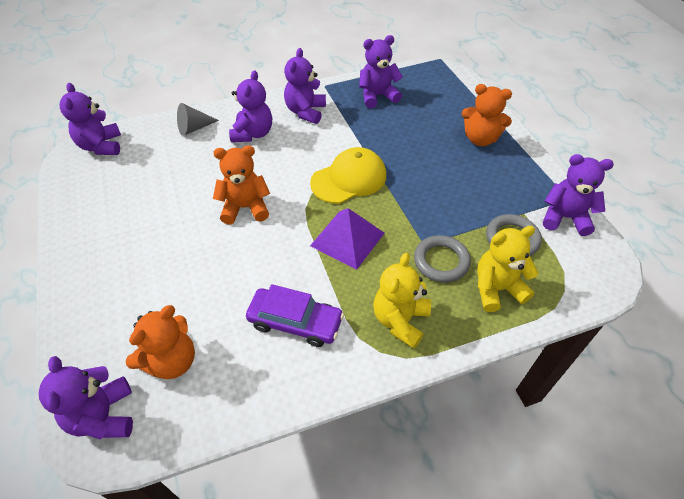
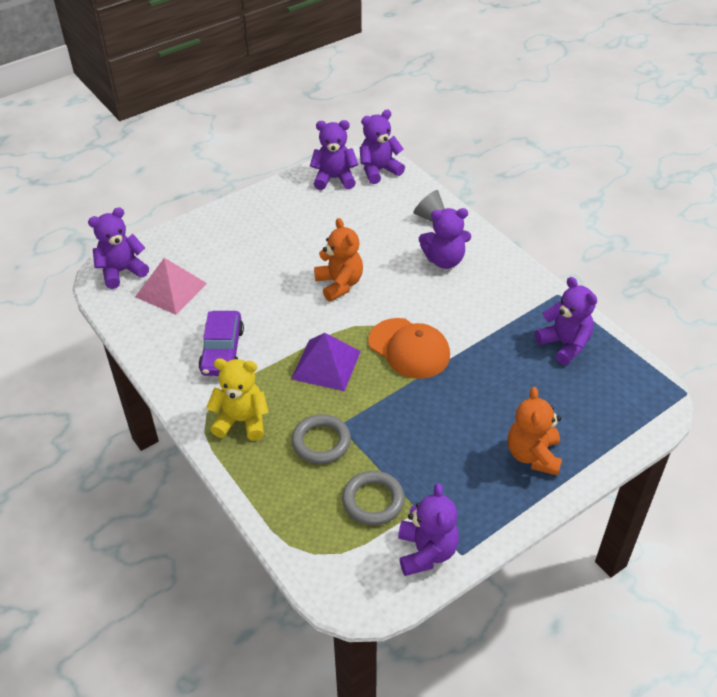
camera: 75 degrees right, 5 degrees down
orange teddy bear [126,305,195,379] -> pink pyramid [135,258,207,315]
purple teddy bear [284,48,326,124] -> purple teddy bear moved to [310,120,358,190]
yellow cap [310,147,386,204] -> orange cap [368,318,450,379]
yellow teddy bear [477,226,538,312] -> none

